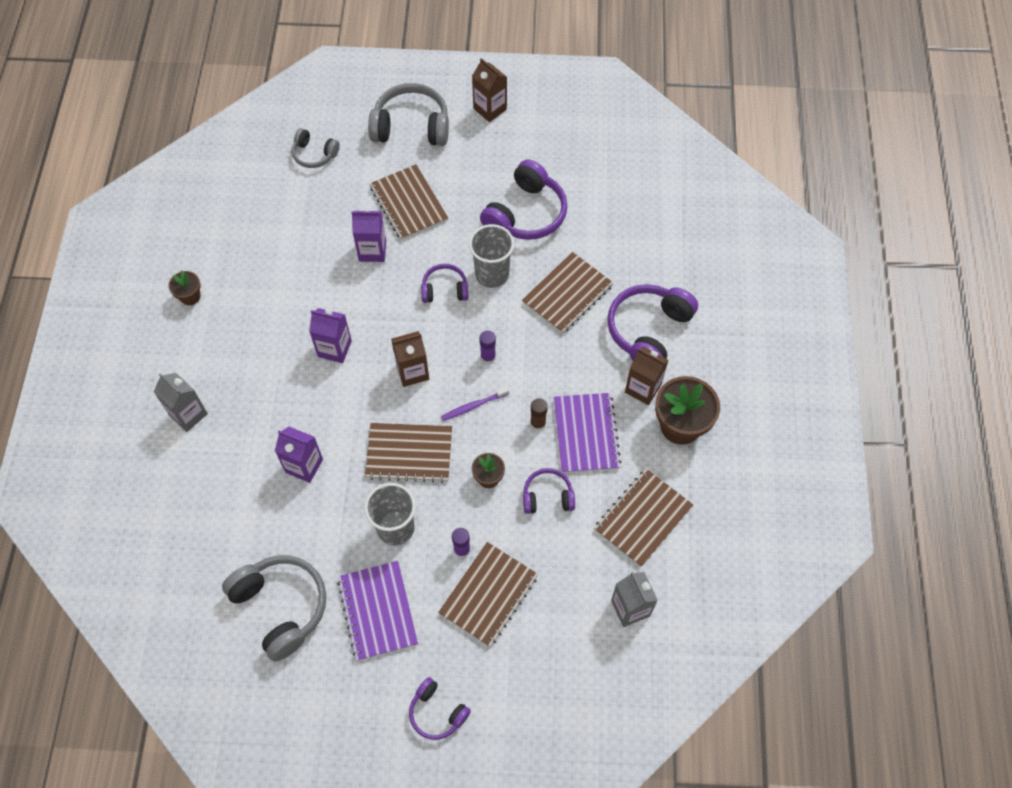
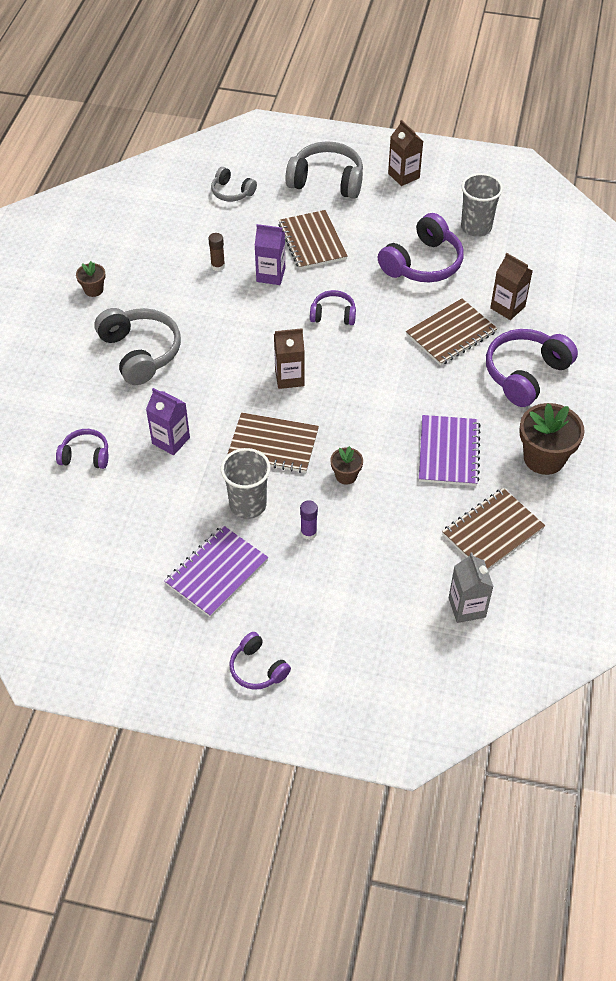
camera: 10 degrees right, 10 degrees down
grey carton [153,373,208,432] -> none
grey headphones [222,555,326,662] -> grey headphones moved to [95,308,181,385]
purple carton [309,308,352,363] -> none
purple notebook [337,561,418,661] -> purple notebook turned 45 degrees clockwise [164,525,269,618]
brown notebook [438,542,538,647] -> none
purple toothbrush [441,387,509,421] -> none
grey cup [469,224,514,288] -> grey cup moved to [461,173,503,237]
purple glue stick [479,331,496,364] -> none
purple headphones [523,468,575,514] -> purple headphones moved to [56,429,108,469]
brown glue stick [530,398,548,431] -> brown glue stick moved to [209,233,225,271]
brown carton [625,347,668,405] -> brown carton moved to [490,253,533,320]

